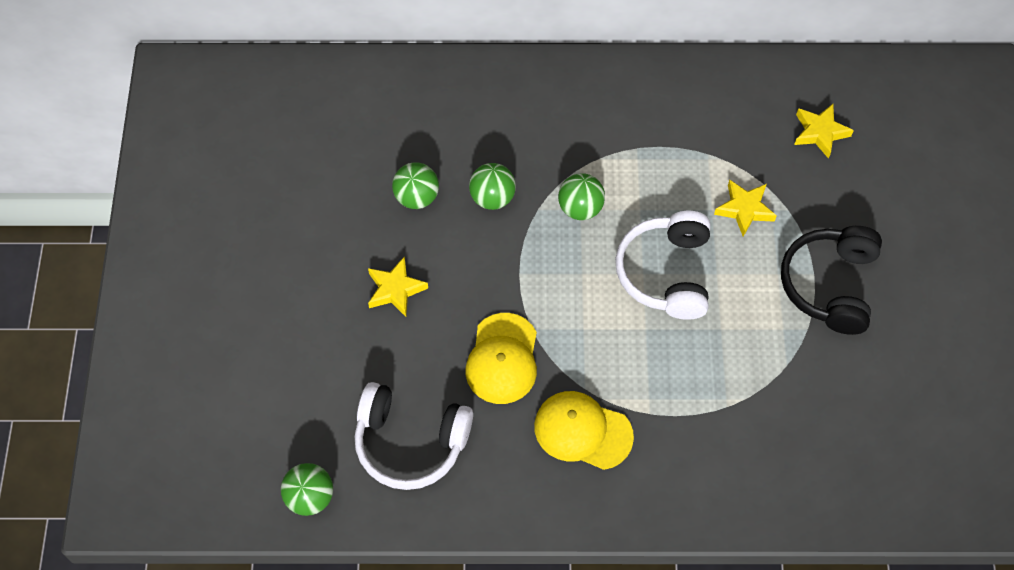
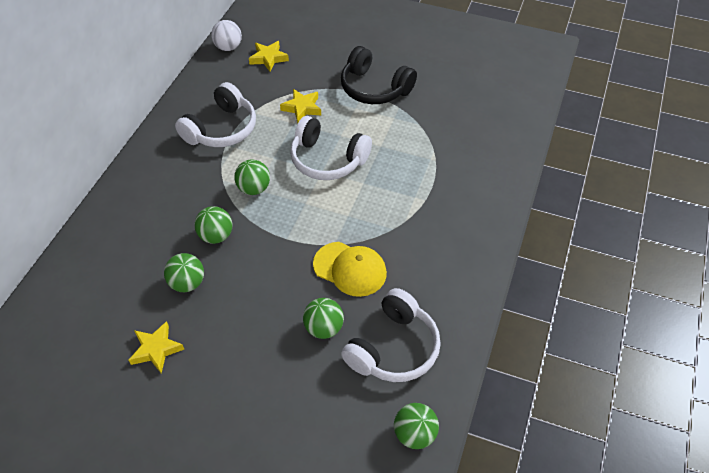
camera: 70 degrees left, 10 degrees down
yellow star [368,257,428,317] -> yellow star moved to [129,321,184,373]
yellow cap [534,391,634,470] -> none
none -> white headphones [175,82,256,147]
none -> white ball [211,20,242,51]
none -> green ball [303,298,344,339]

